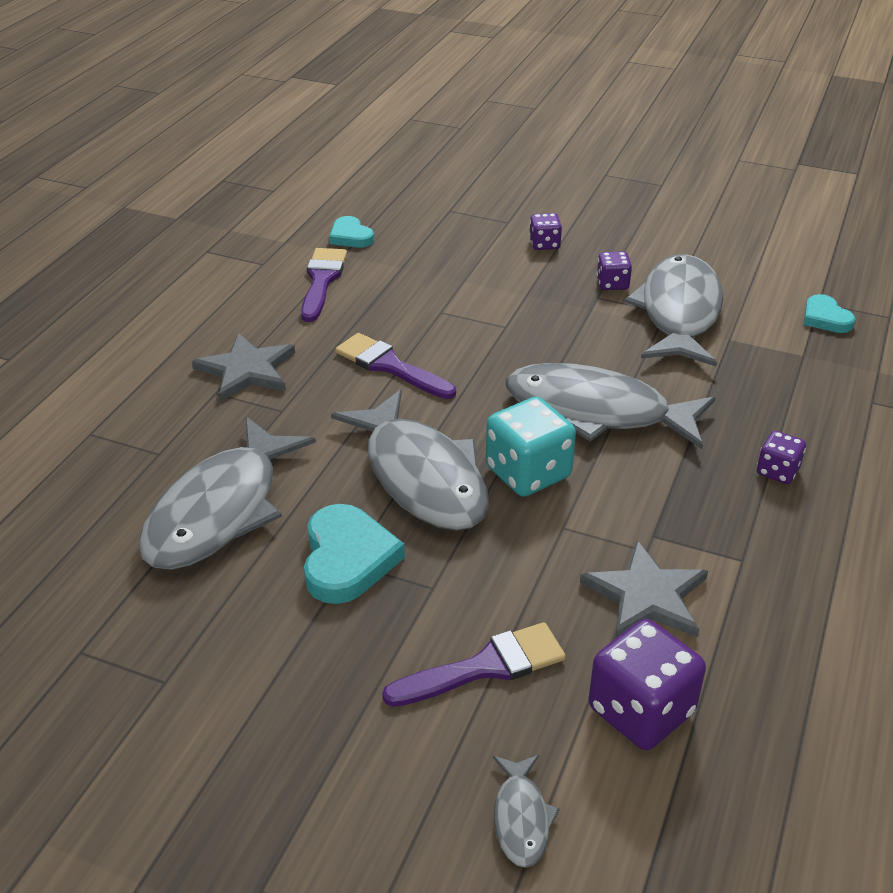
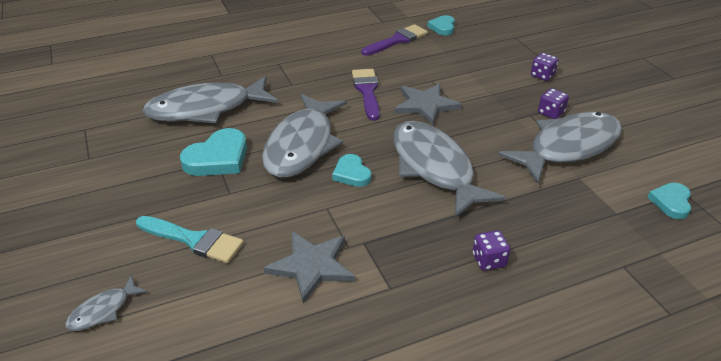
camera: 45 degrees right, 0 degrees up
grey star [192,333,295,402] -> grey star moved to [394,83,462,125]
purple brush [382,622,566,707] -> turquoise brush [136,216,244,263]
turquoise dice [486,397,576,497] -> turquoise heart [332,154,372,187]
purple dice [588,619,706,750] -> none

